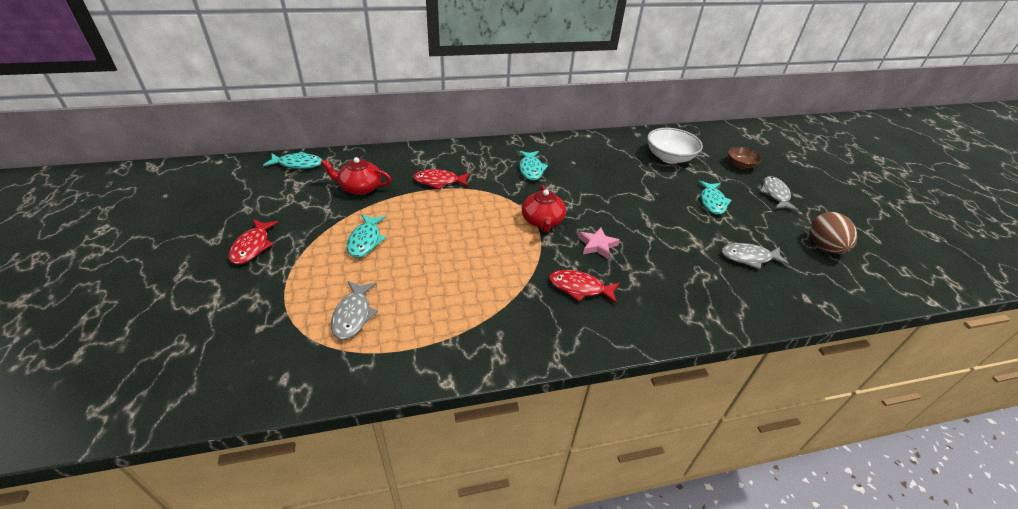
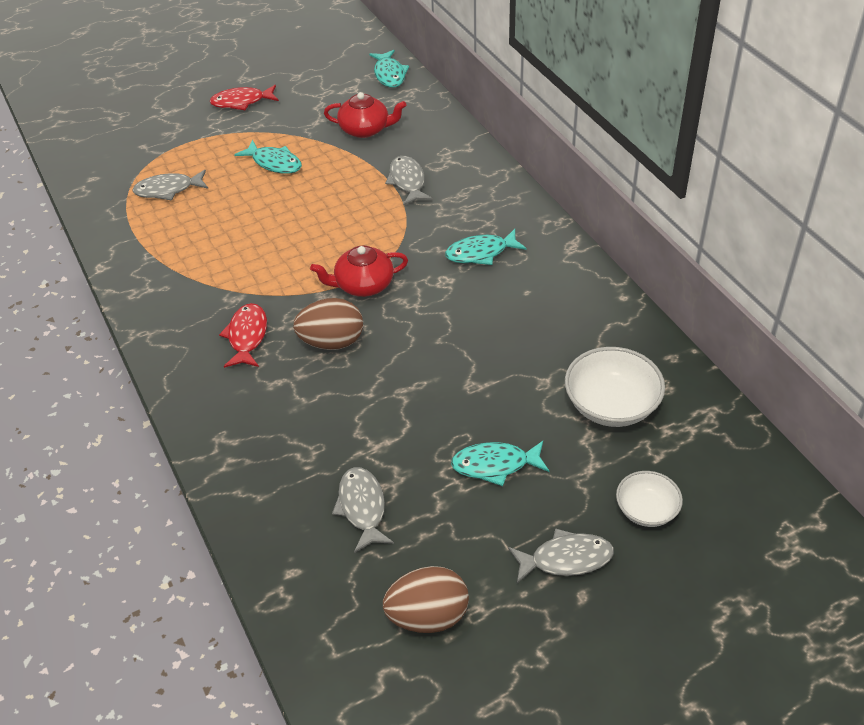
camera: 80 degrees right, 5 degrees up
red teapot [321,157,391,195] -> red teapot turned 105 degrees clockwise [324,92,406,138]
turquoise fish [347,214,386,258] -> turquoise fish turned 135 degrees counterclockwise [234,140,302,174]
red fish [413,169,470,189] -> grey fish [385,156,433,206]
pink star [578,227,620,260] -> brown egg [293,298,363,350]
brown bowl [728,147,762,169] -> white bowl [616,471,683,527]

